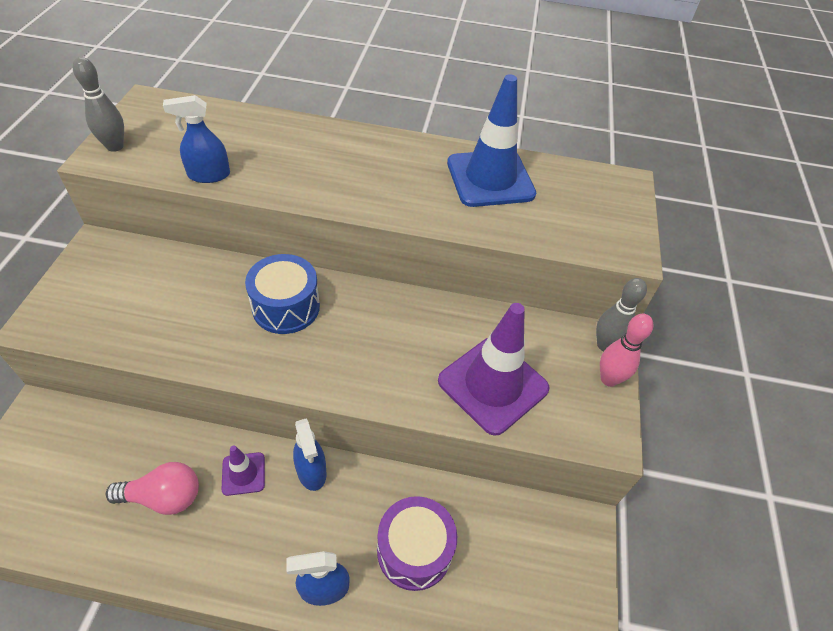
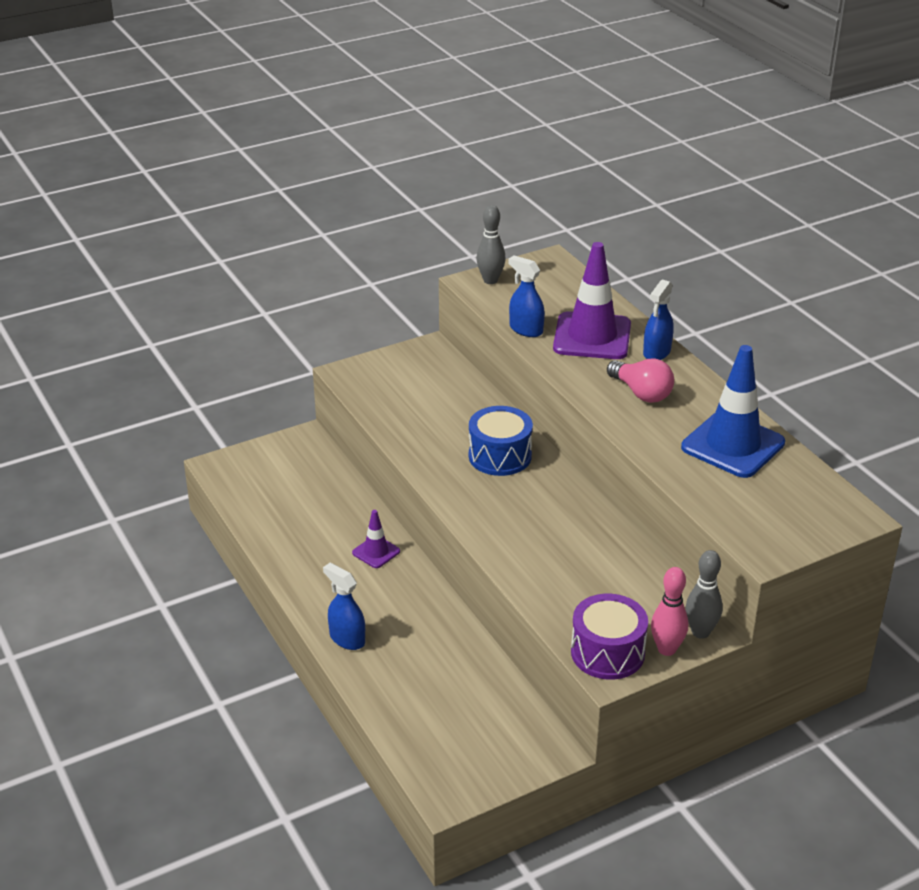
camera: 55 degrees right, 15 degrees down
pink light bulb [106,462,199,515] -> pink light bulb moved to [607,359,674,403]
blue spray bottle [293,418,327,491] -> blue spray bottle moved to [643,280,674,360]
purple drum [377,496,457,591] -> purple drum moved to [571,594,648,680]
purple traffic cone [438,303,550,436] -> purple traffic cone moved to [553,242,631,359]

